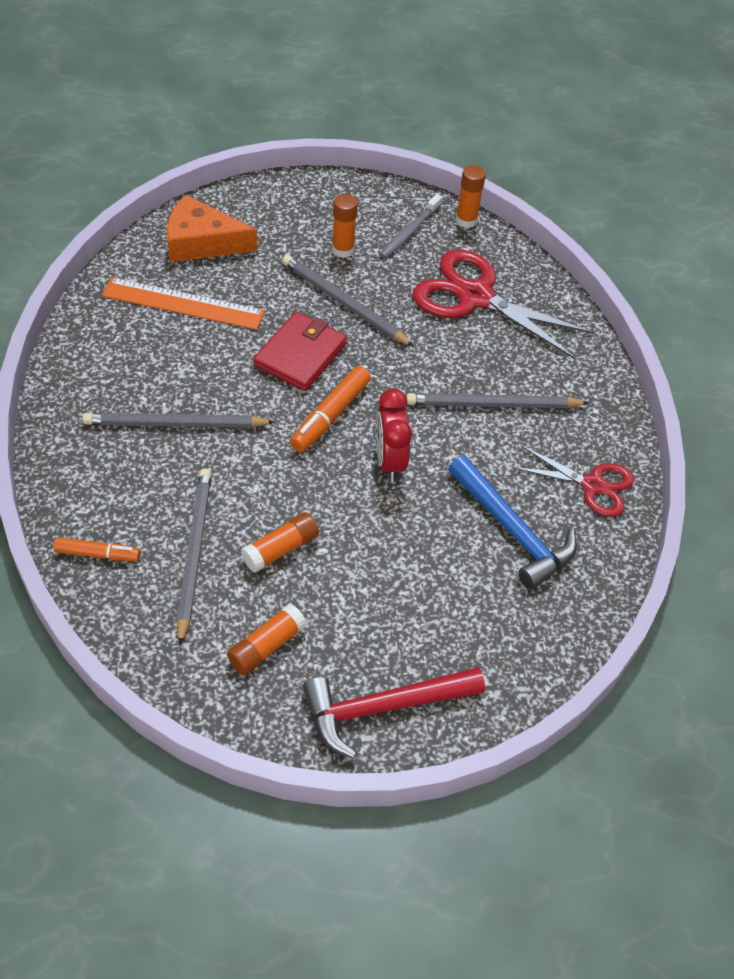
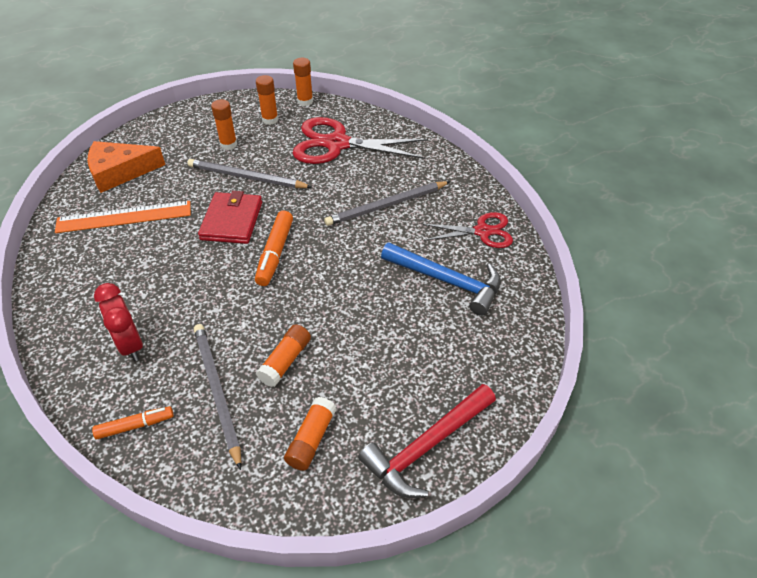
camera: 20 degrees left, 5 degrees down
grey pencil [82,413,275,428] -> none
red clock [376,388,412,481] -> red clock moved to [94,283,143,361]
grey toothbrush [379,194,442,259] -> orange glue stick [256,75,278,125]

